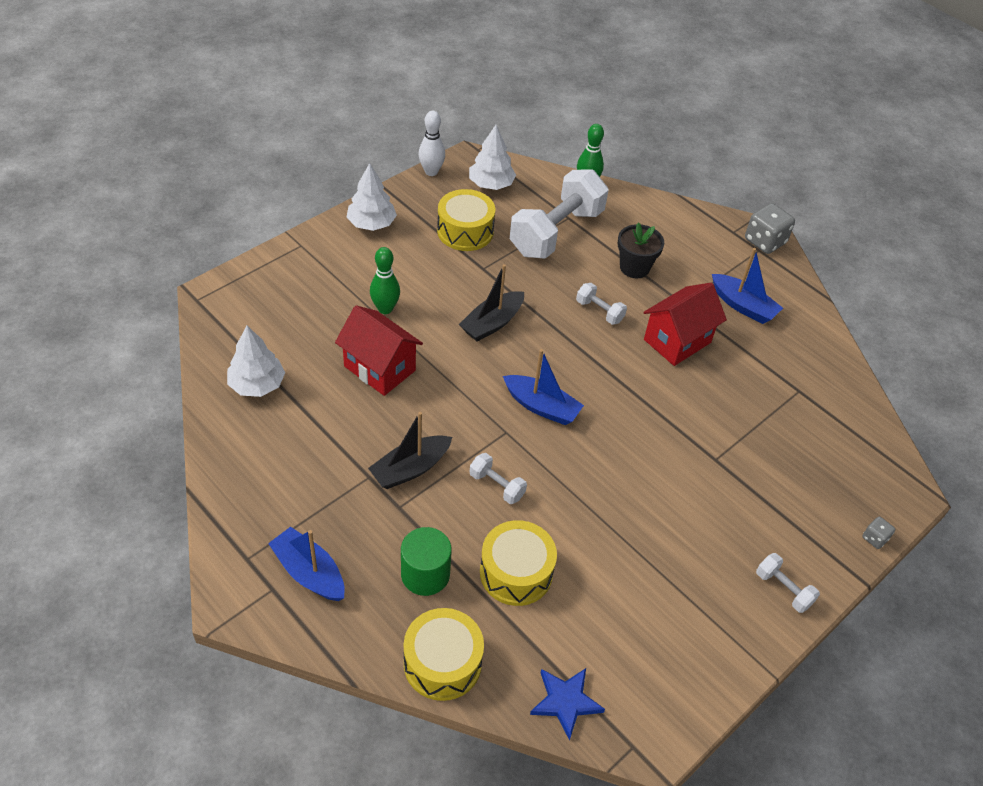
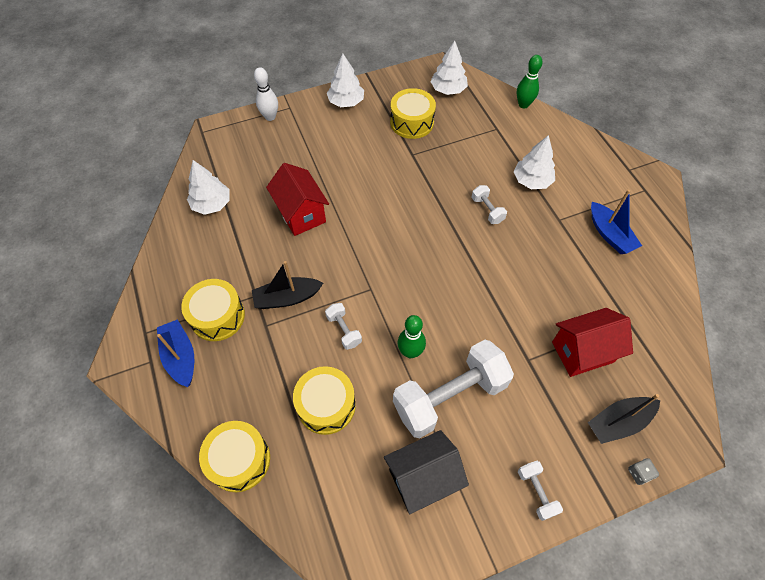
camera: 25 degrees right, 10 degrees up
green bowling pin [370,247,400,314] -> green bowling pin moved to [397,315,426,358]
green cylinder [401,527,452,596] -> none
white bowling pin [418,111,445,176] -> white bowling pin moved to [254,67,278,121]
black boat [459,264,524,342] -> black boat moved to [588,394,660,444]
blue boat [503,349,584,425] -> none
white dumbbell [510,170,609,259] -> white dumbbell moved to [393,340,514,438]
blue star [530,668,605,740] -> none
black flower pot [618,222,664,278] -> white tree [513,135,555,189]
red house [644,283,727,366] -> red house moved to [552,308,633,377]
grey dice [745,203,795,254] -> none
none -> yellow drum [181,279,245,341]
none -> black house [384,430,469,514]

